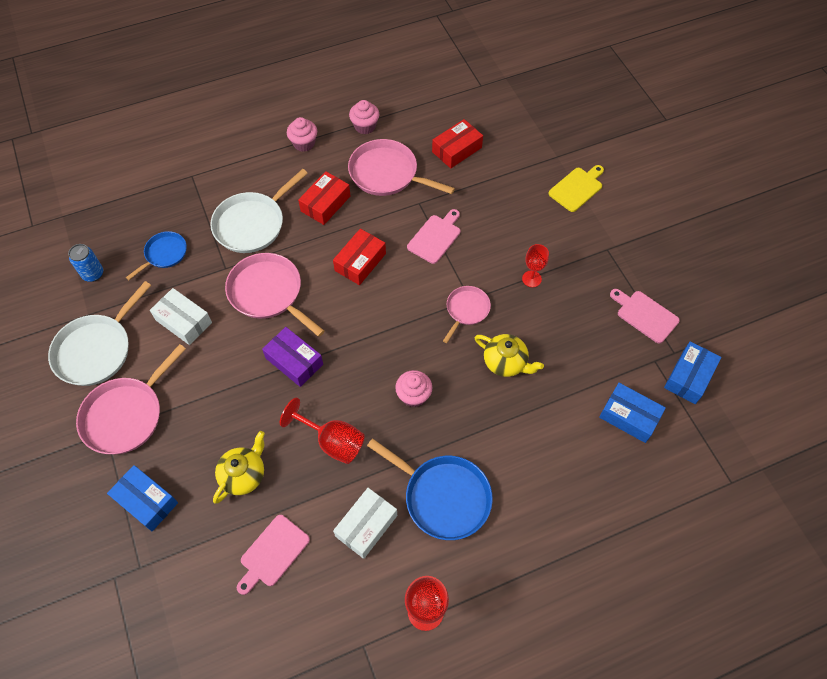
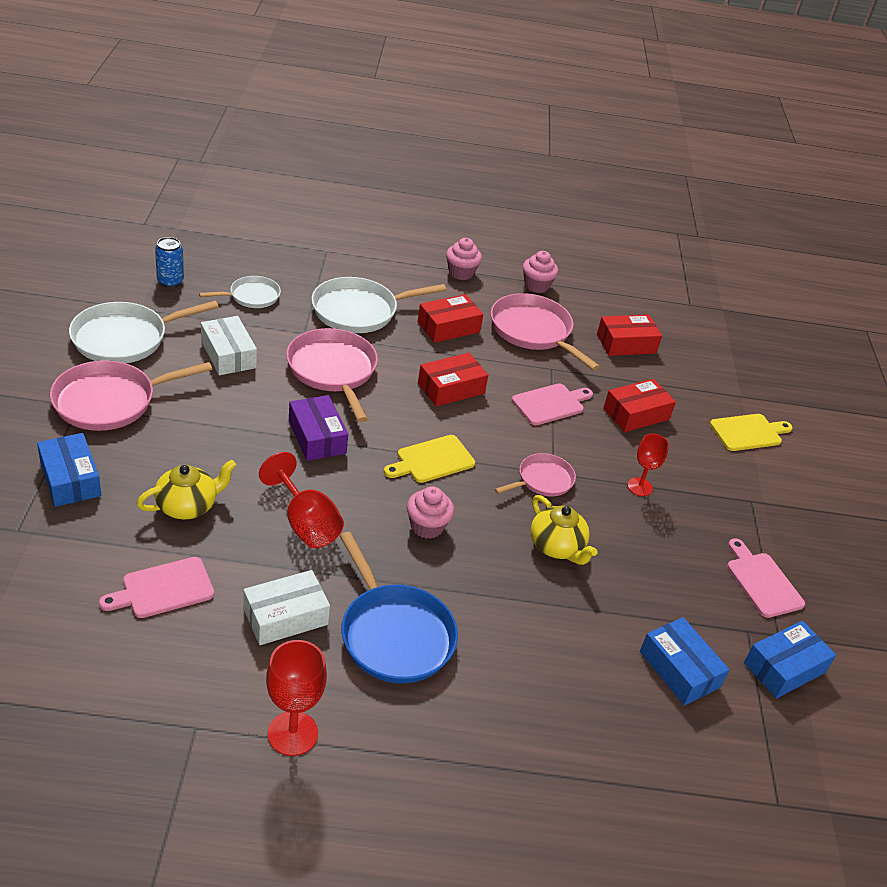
camera: 20 degrees right, 20 degrees down
blue pan [126,231,187,280] -> white pan [199,276,281,308]
none -> yellow cutting board [384,435,475,483]
none -> red box [603,379,676,432]

